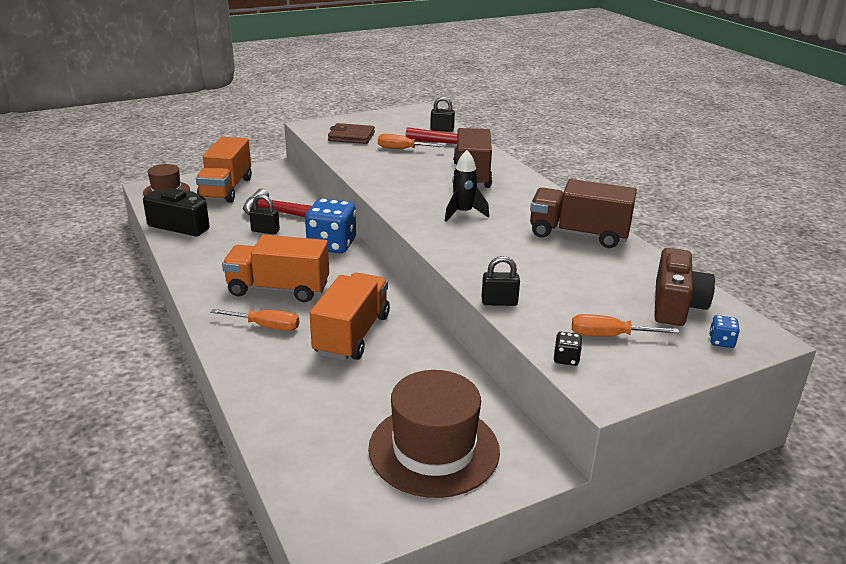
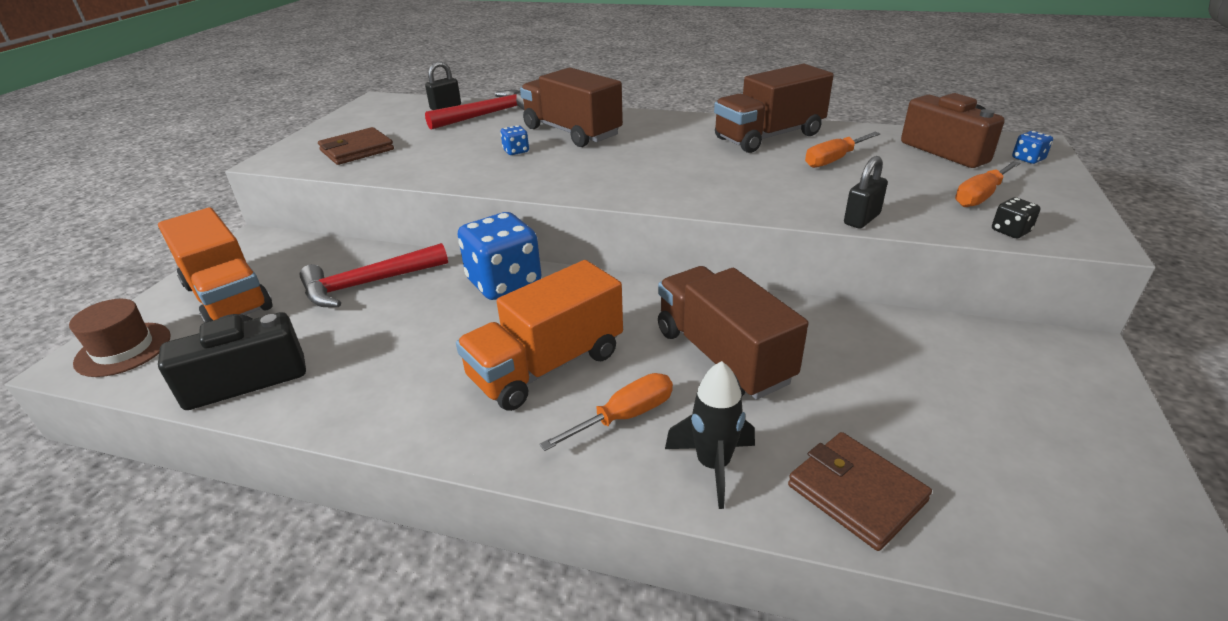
camera: 45 degrees left, 5 degrees up
black padlock [249,194,280,234] -> none
orange truck [310,273,390,361] -> brown truck [658,266,809,400]
brown hat [368,370,500,498] -> none
orange screwdriver [378,134,446,149] -> orange screwdriver moved to [805,132,881,168]
black rocket [445,150,489,222] -> black rocket moved to [665,361,755,509]
none -> blue dice [500,125,529,155]
none -> brown wallet [788,432,932,551]

